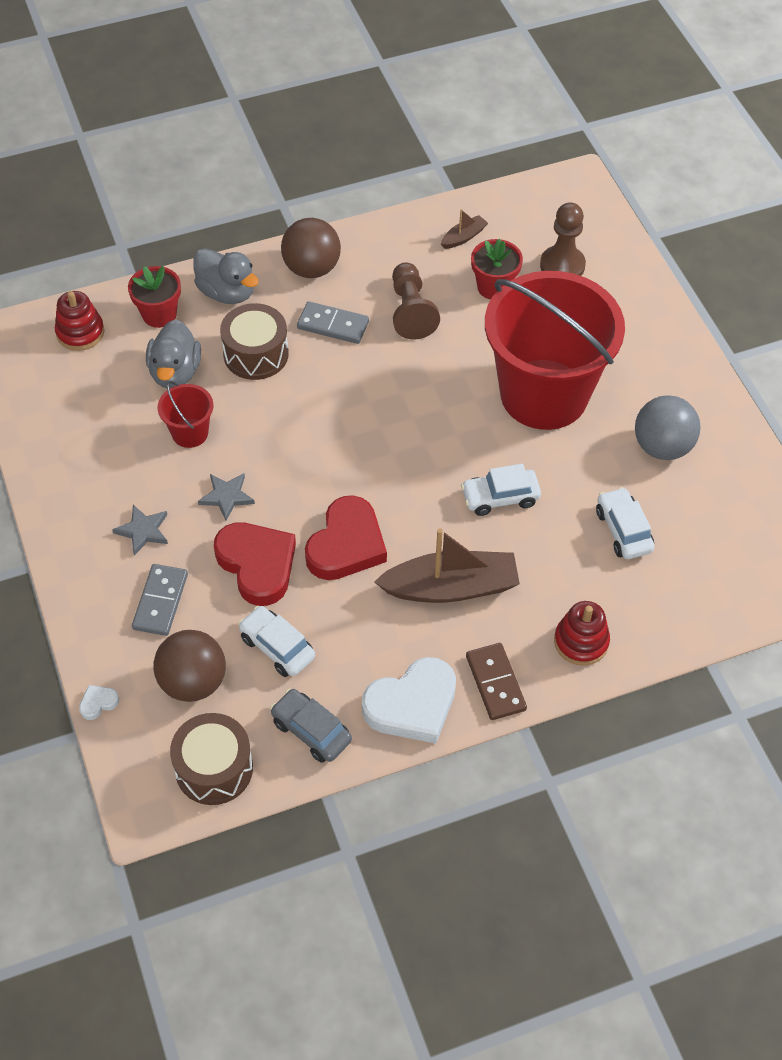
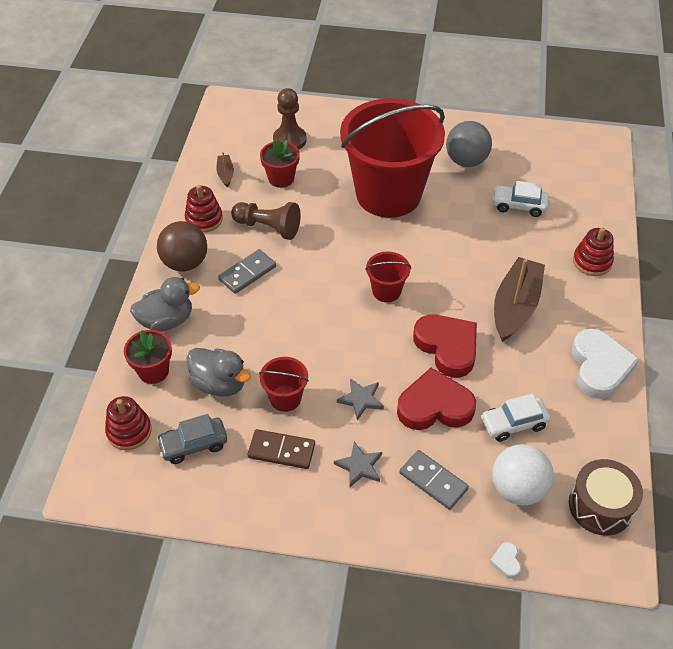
camera: 60 degrees left, 5 degrees down
brown ball [153,630,226,702] -> white ball [492,444,554,505]
brown drum [220,303,289,380] -> none
grey car [270,689,352,763] -> grey car moved to [156,414,227,464]
white car [461,464,541,516] -> none
brown domino [466,643,527,720] -> brown domino moved to [247,429,315,469]
none -> red stacking toy [185,185,223,233]
none -> red bucket [365,252,411,302]

